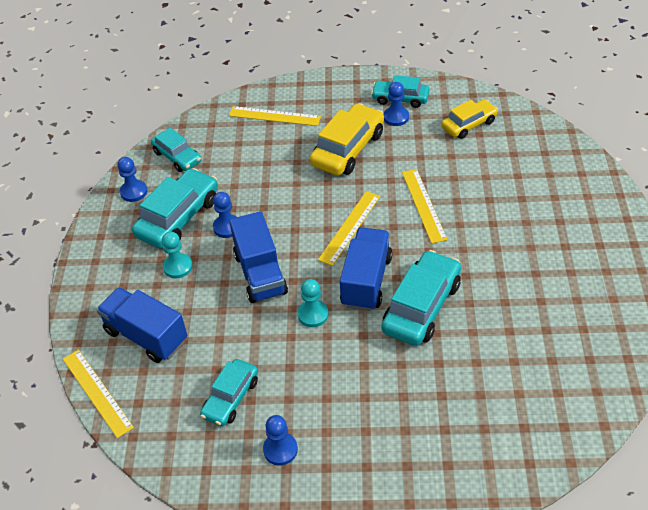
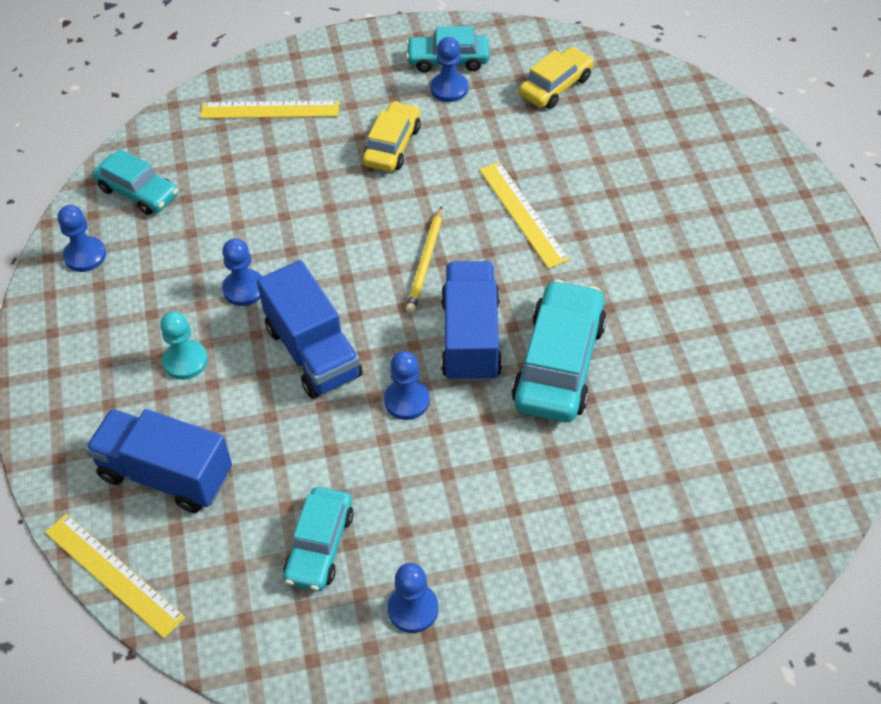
camera: 15 degrees left, 5 degrees up
turquoise car [132,168,218,248] -> none
turquoise pawn [298,279,329,327] -> blue pawn [384,351,430,420]
yellow car [310,103,384,176] -> yellow car [363,101,421,172], size x0.63
yellow ruler [318,191,380,266] -> yellow pencil [406,206,442,313]

